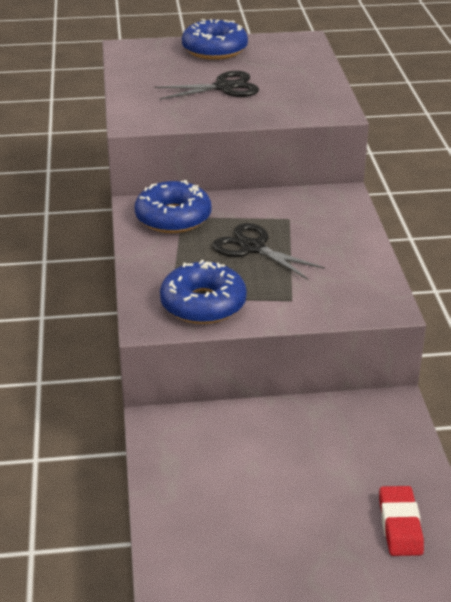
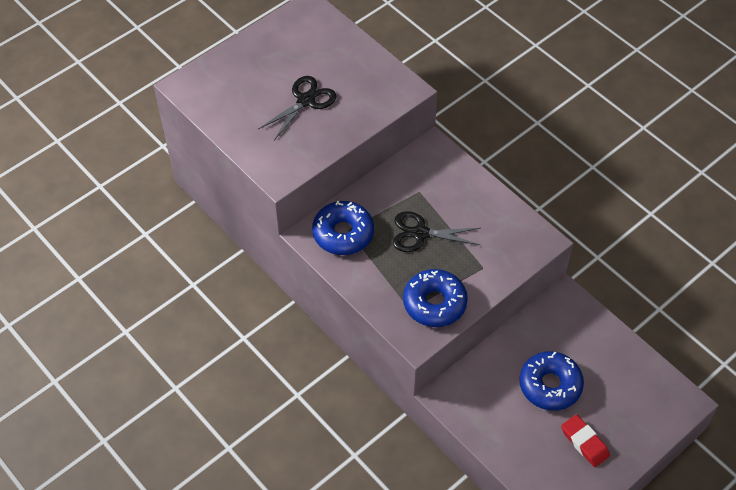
camera: 35 degrees left, 20 degrees up
blue donut [182,19,248,60] -> blue donut moved to [519,351,584,411]
red eraser [379,486,424,556] -> red eraser moved to [561,414,610,467]

